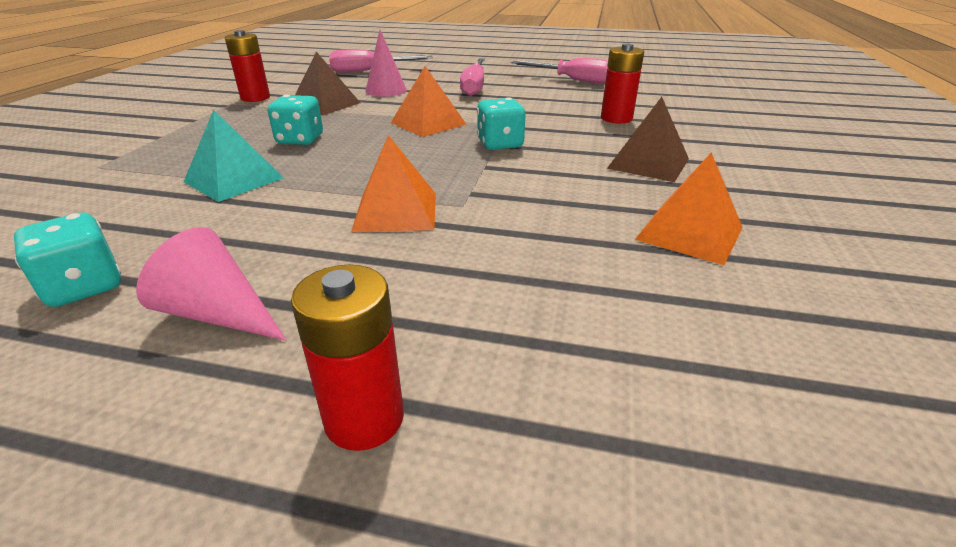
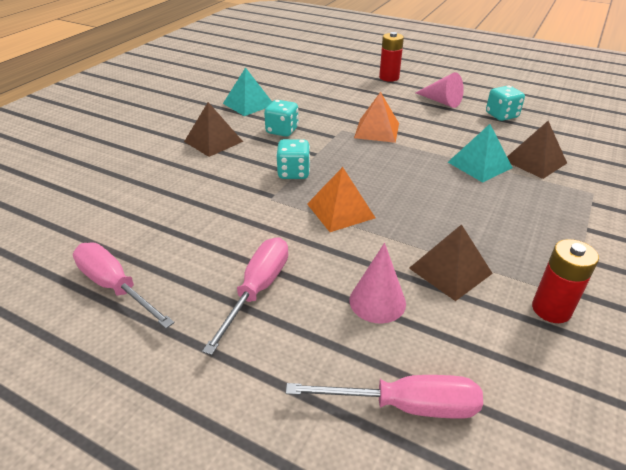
camera: 165 degrees left, 5 degrees up
turquoise dice [268,95,323,145] -> turquoise dice moved to [264,100,299,137]
red battery [601,44,644,124] -> none
orange pyramid [635,152,743,265] -> turquoise pyramid [223,67,272,116]
none -> brown pyramid [507,121,567,179]

